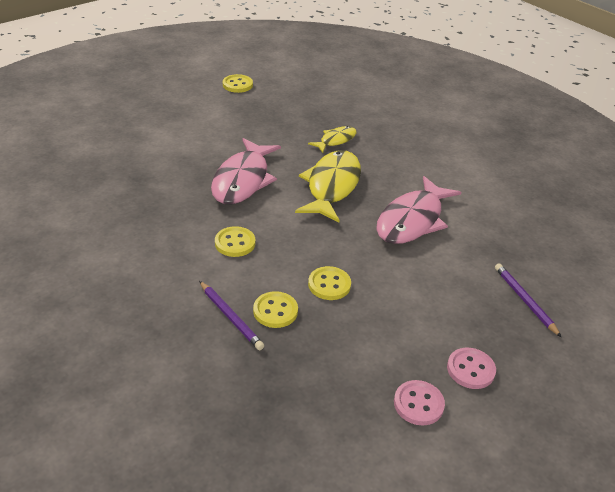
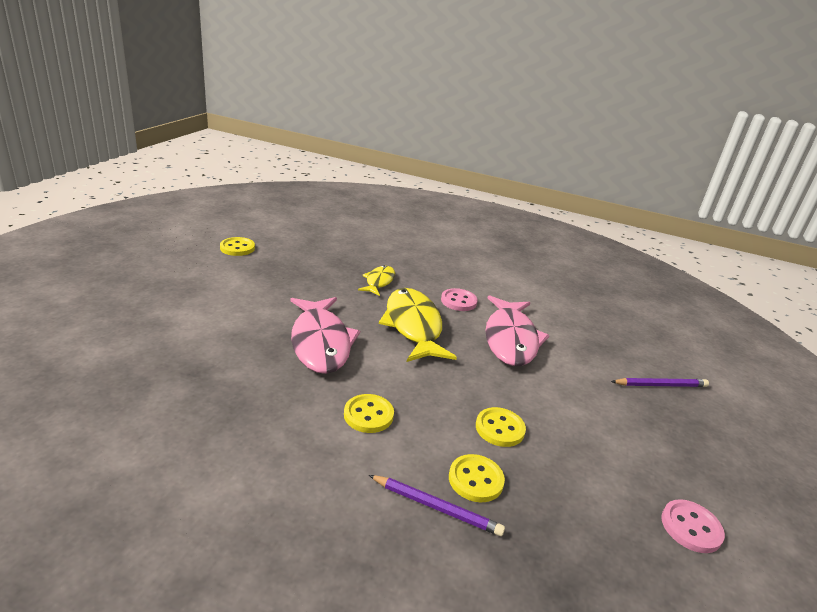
camera: 30 degrees left, 10 degrees down
pink button [447,348,496,389] -> pink button moved to [441,288,478,311]
purple pencil [495,263,561,337] -> purple pencil turned 135 degrees clockwise [611,378,709,387]

